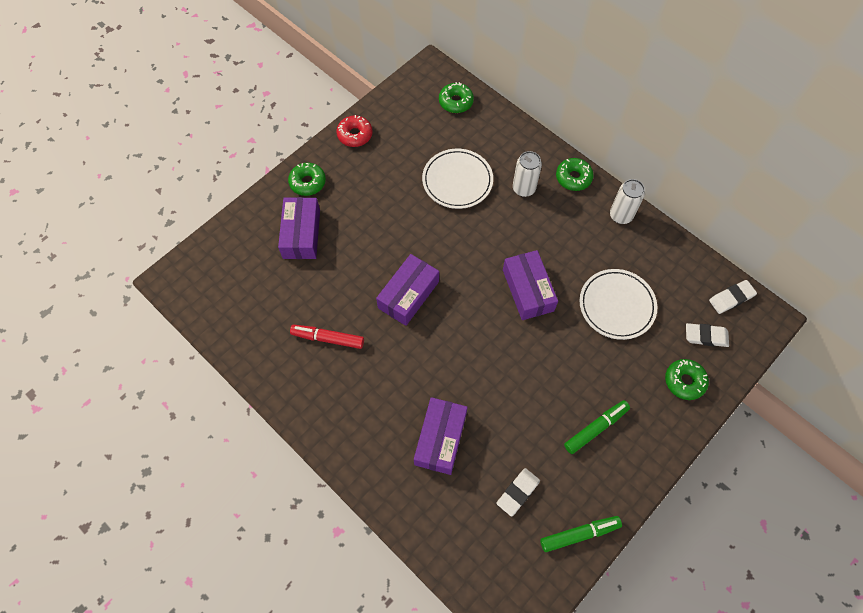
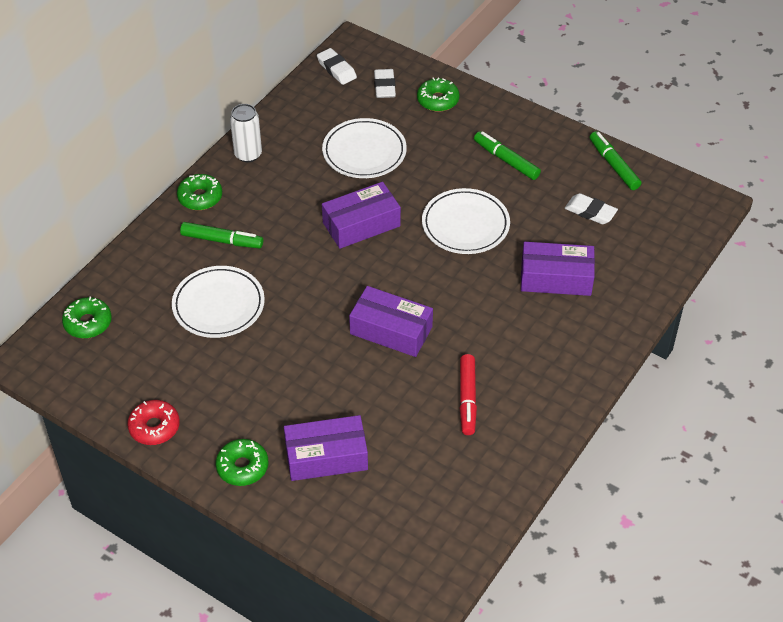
camera: 100 degrees left, 15 degrees down
white can [513,151,542,197] -> green marker [180,222,263,248]
none -> white plate [422,188,510,254]

